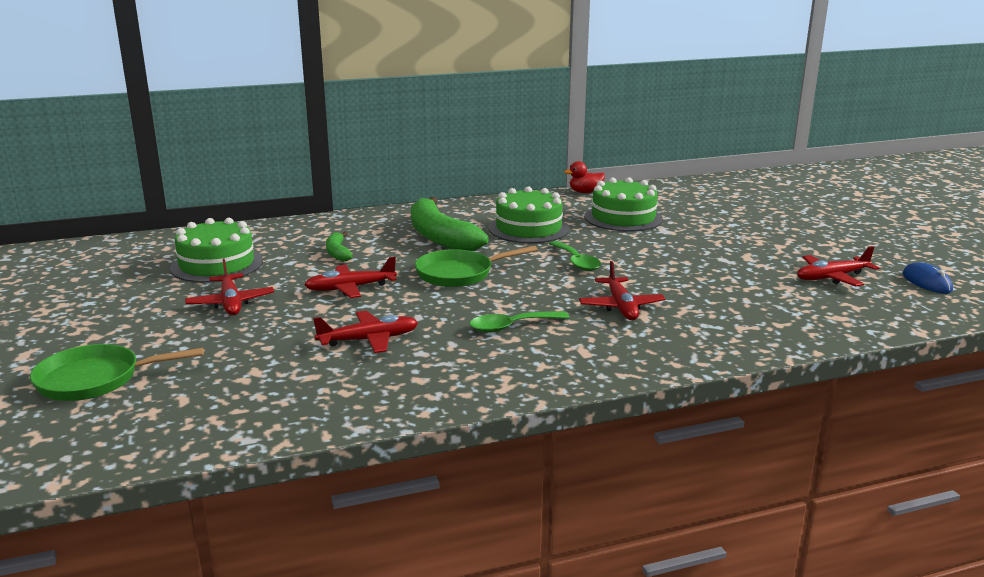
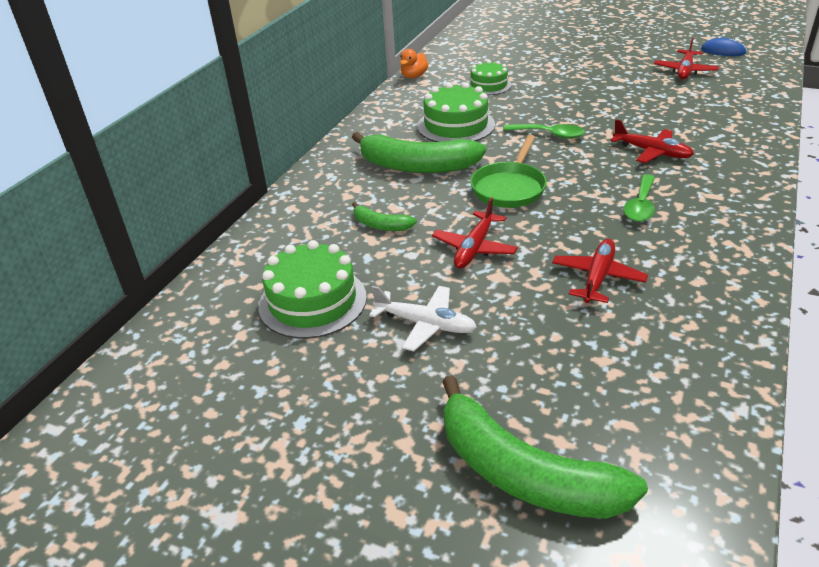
camera: 45 degrees left, 15 degrees up
green pan [30,344,204,401] -> green banana [442,375,648,519]
red plane [185,258,274,315] -> white plane [369,286,477,351]
red duck [564,161,605,193] -> orange duck [400,49,429,79]
green cake [584,177,663,232] -> green cake [467,60,512,95], size x0.64

